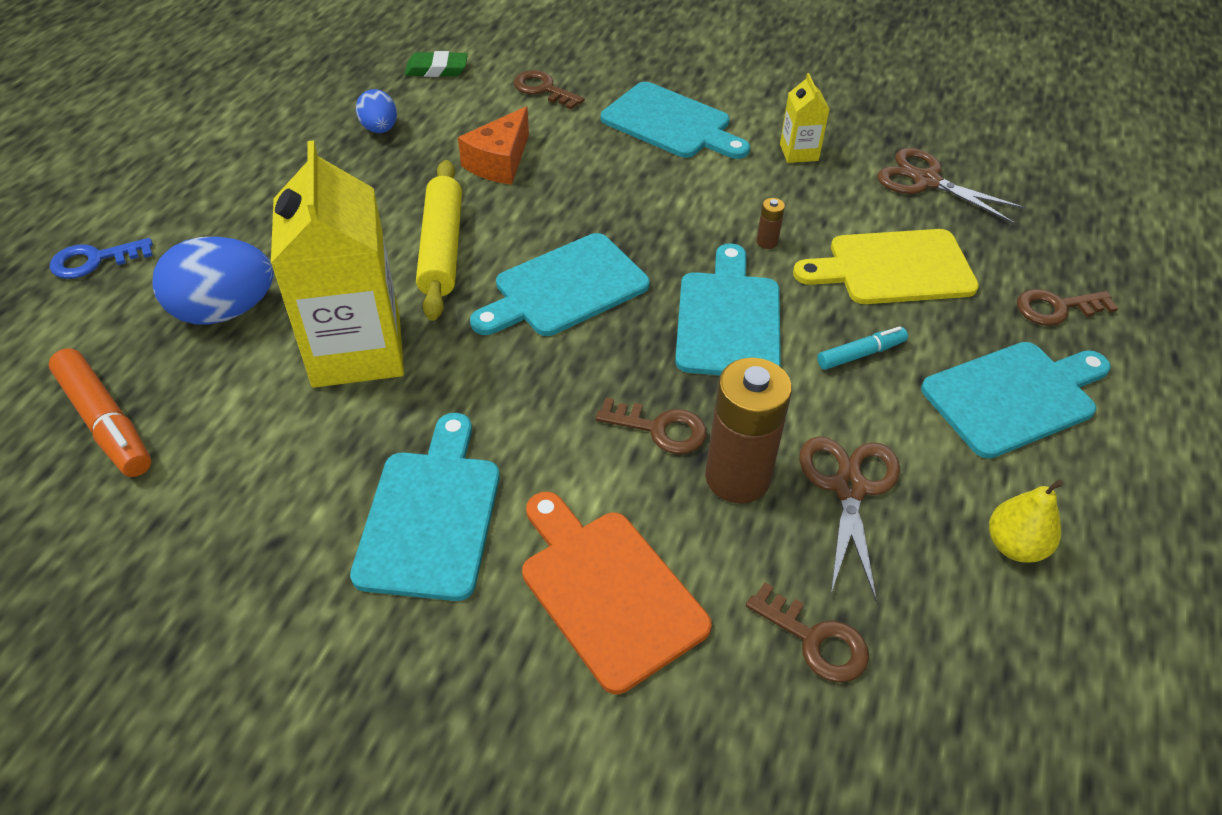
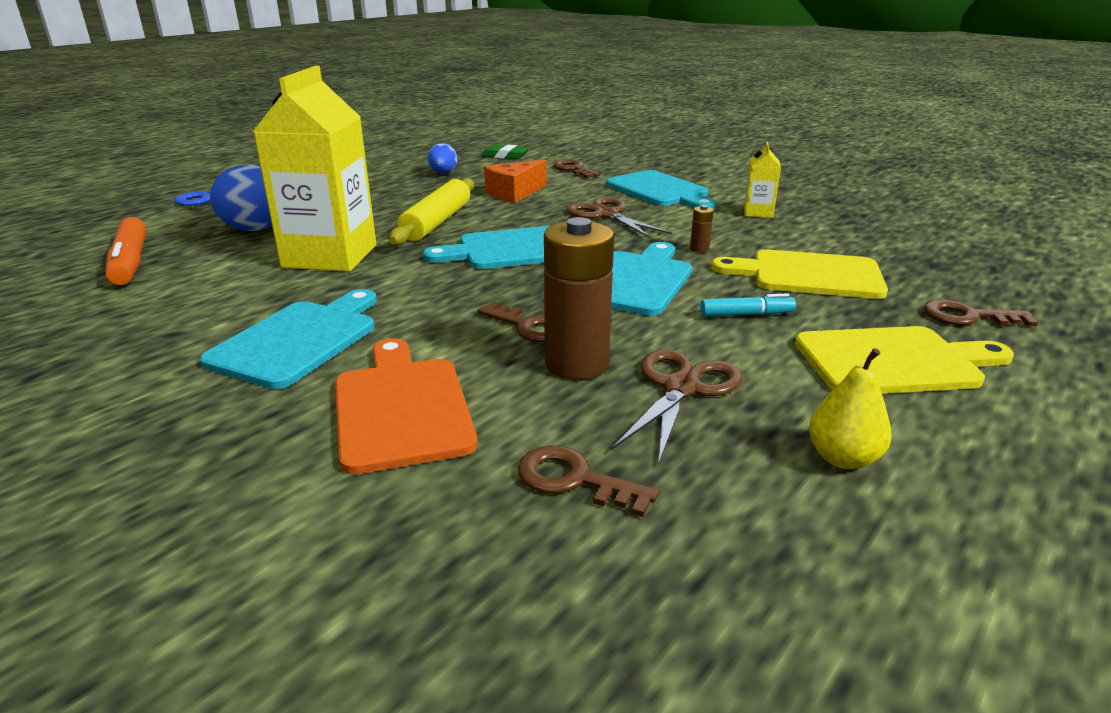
camera: 20 degrees right, 20 degrees down
brown key [746,582,869,683] -> brown key turned 150 degrees clockwise [518,445,659,517]
brown scissors [877,148,1026,224] -> brown scissors moved to [566,197,672,238]
turquoise cutting board [921,342,1111,459] -> yellow cutting board [795,326,1014,394]

